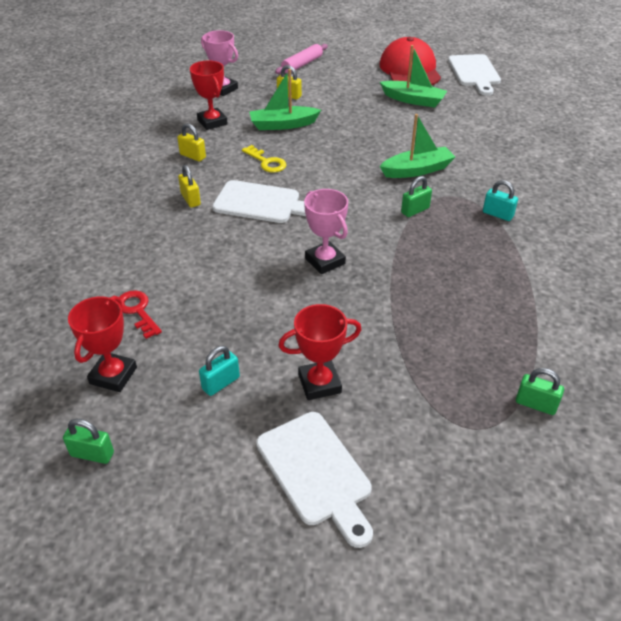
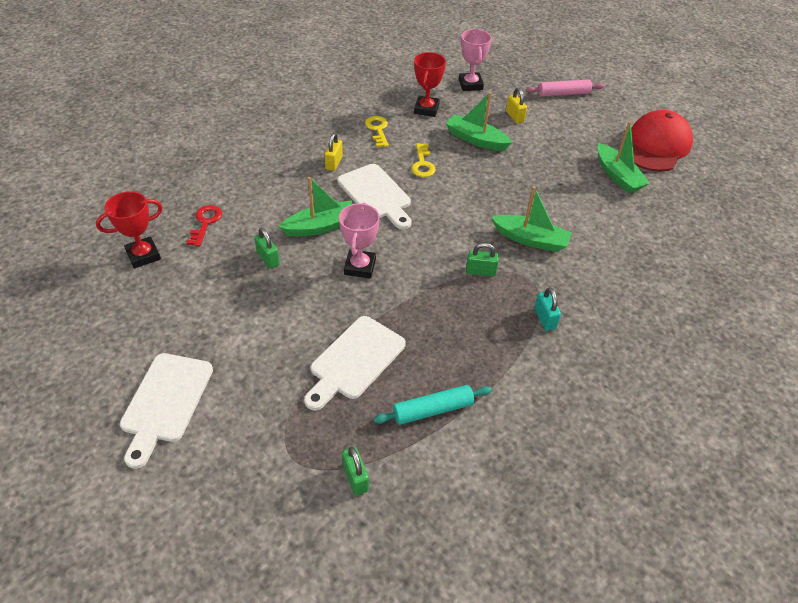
camera: 40 degrees right, 5 degrees up
green padlock [63,419,114,464] -> green padlock moved to [254,228,280,269]
yellow padlock [177,123,206,162] -> yellow key [365,116,389,147]
turquoise padlock [199,346,240,396] -> none
red trophy [278,304,362,400] -> none
white cutting board [448,54,501,96] -> white cutting board moved to [304,316,406,411]
none -> green boat [279,177,353,237]
none -> turquoise rolling pin [373,385,492,425]

